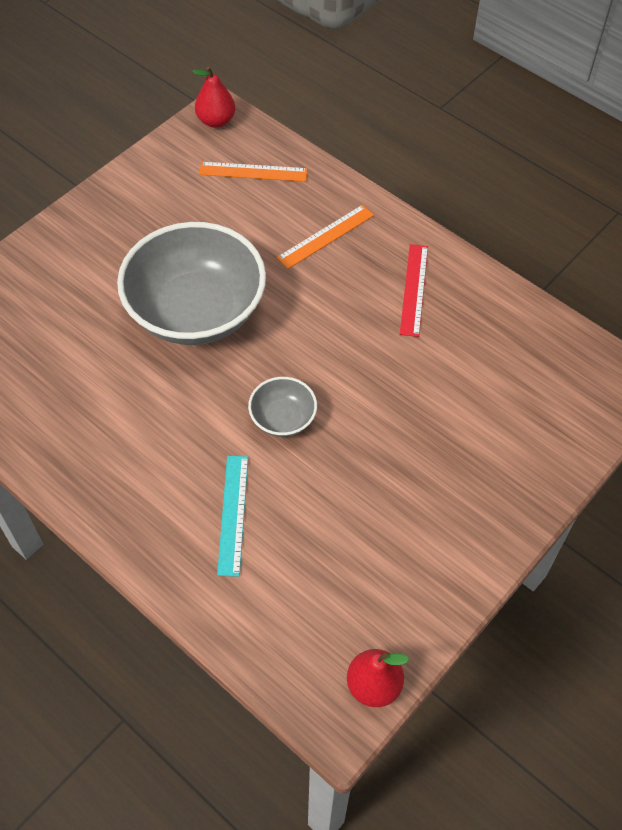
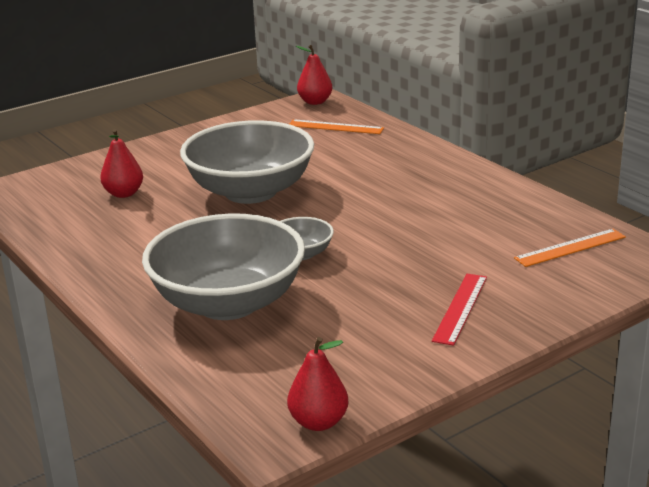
camera: 15 degrees right, 30 degrees down
turquoise ruler [217,456,248,577] -> grey bowl [142,214,305,320]
orange ruler [276,205,374,269] -> orange ruler moved to [514,229,626,267]
red ruler [400,244,428,337] -> red ruler moved to [432,274,487,346]
none -> red pear [100,129,143,198]

